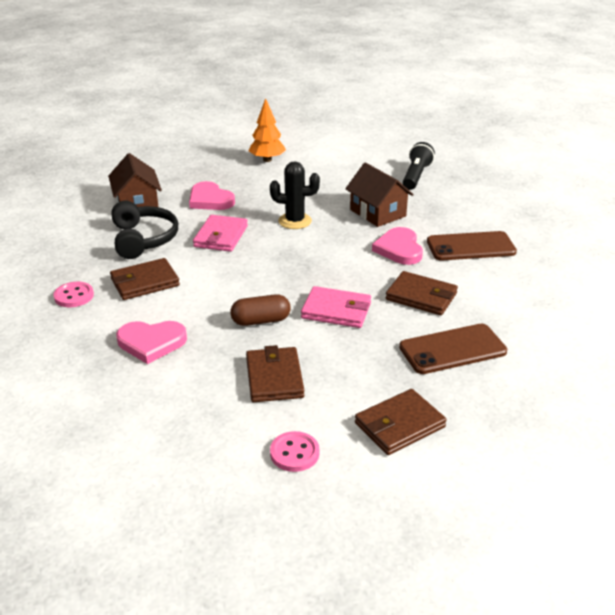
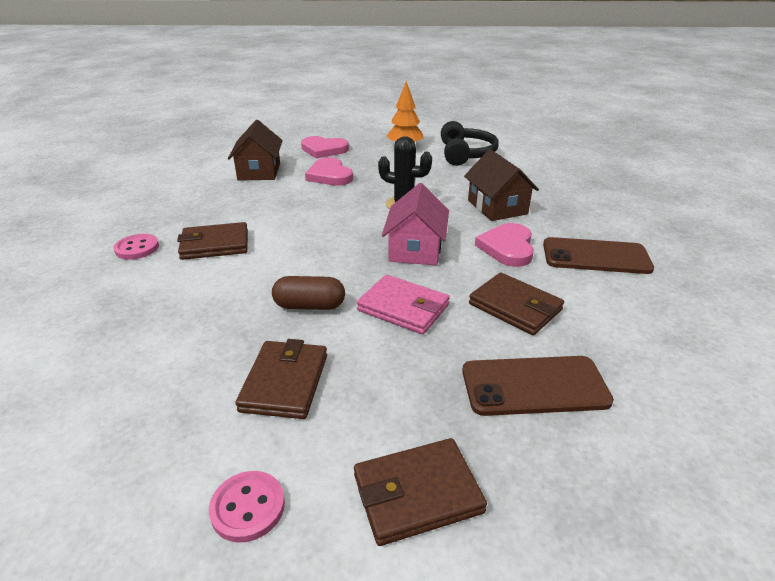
camera: 15 degrees right, 0 degrees up
black headphones [112,201,178,259] -> black headphones moved to [441,121,499,166]
pink heart [116,321,187,364] -> pink heart moved to [301,136,349,159]
pink wallet [193,215,248,252] -> none
black flashlight [403,142,435,190] -> none
none -> pink house [382,183,449,265]

